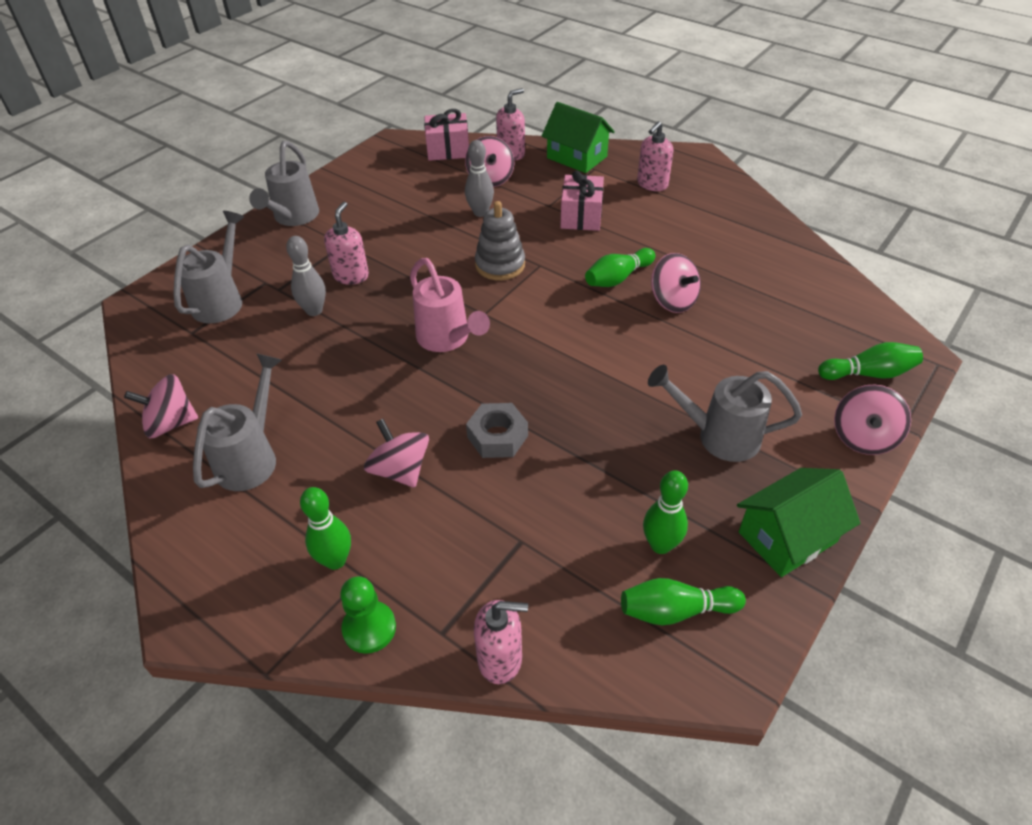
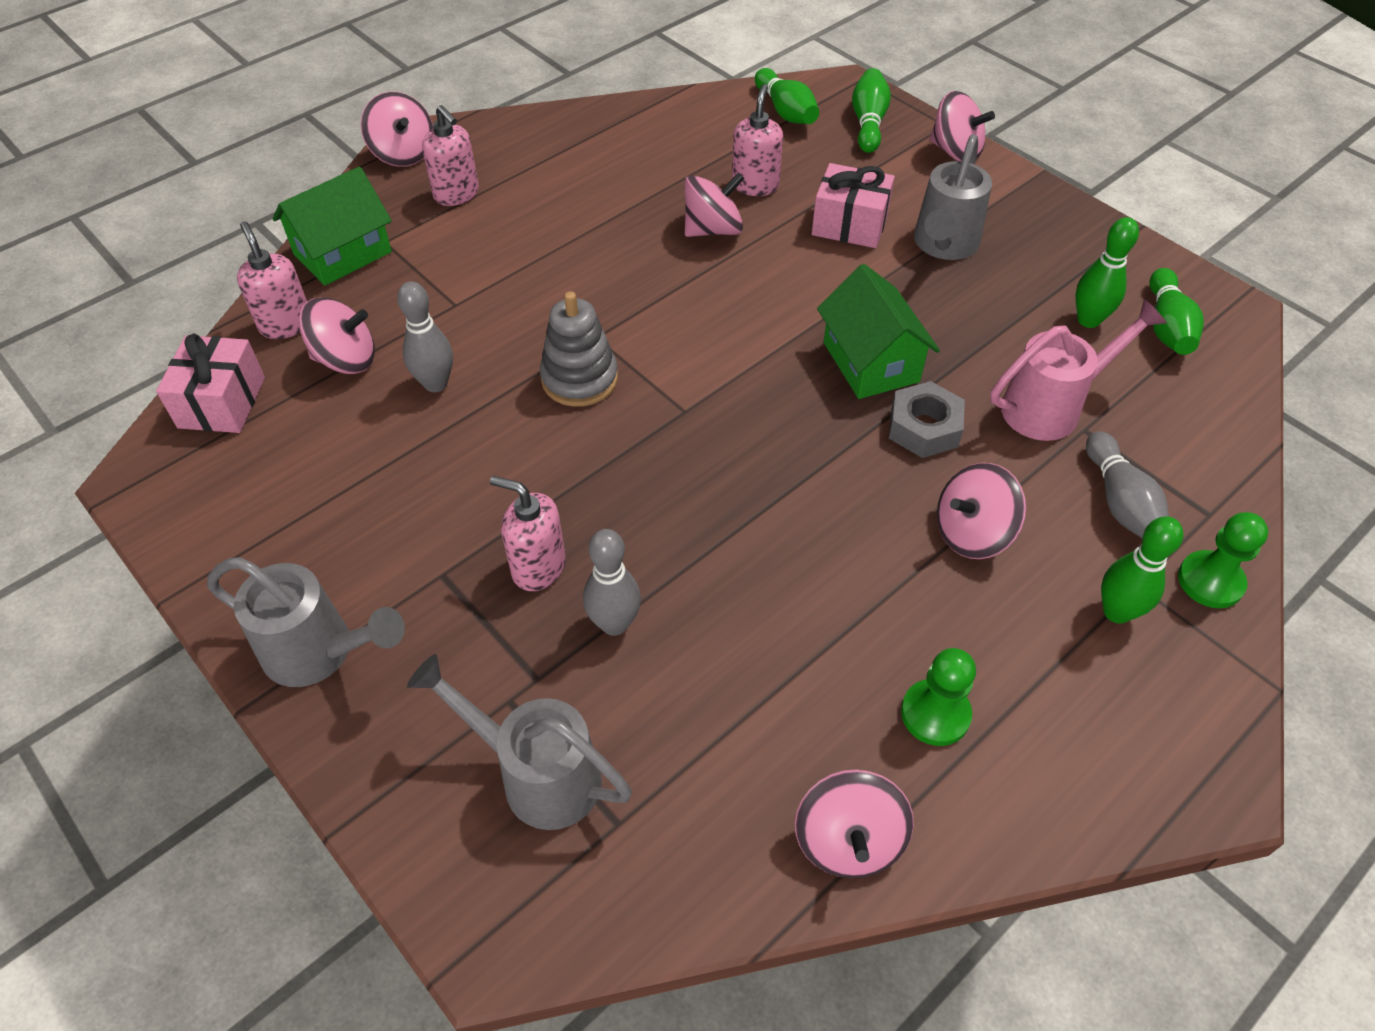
camera: 80 degrees left, 5 degrees up
grey watering can [193,353,282,491] -> green pawn [901,648,976,746]
pink watering can [410,258,490,352] -> pink watering can moved to [990,299,1167,441]
pink soap dispenser [474,600,528,684] -> pink soap dispenser moved to [732,84,783,196]
pink gift [560,171,604,231] -> pink gift moved to [812,163,895,248]
green bowling pin [585,248,655,287] -> green bowling pin moved to [755,68,819,124]
green house [737,468,860,577] -> green house moved to [817,264,940,399]
none -> pink spinning top [360,92,433,167]
none -> grey bowling pin [1086,431,1169,539]

